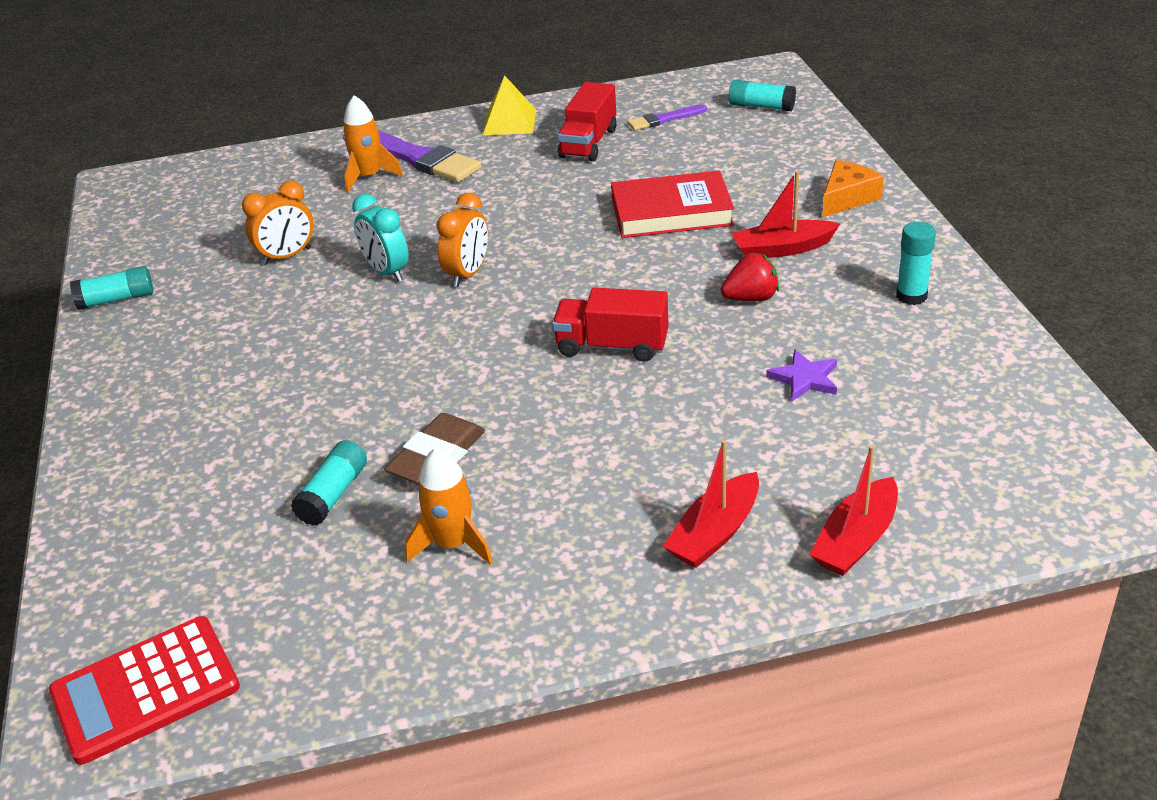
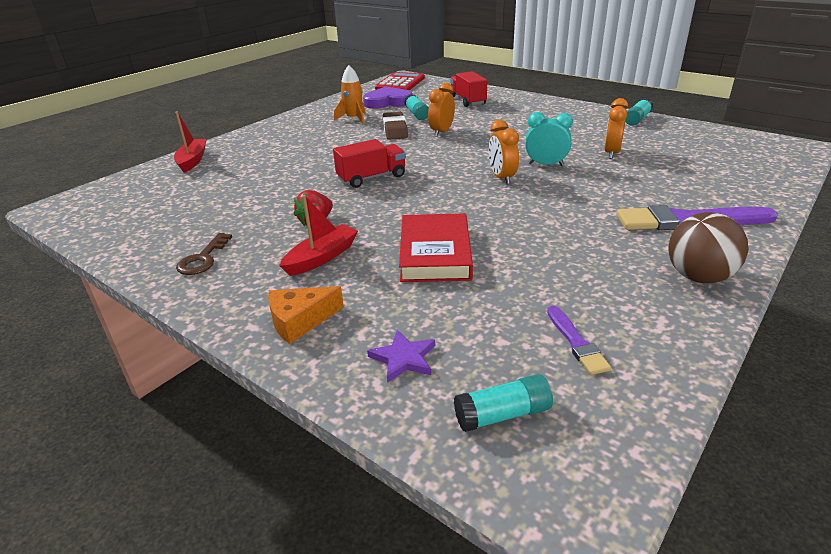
camera: 140 degrees right, 5 degrees down
orange rocket [343,95,403,193] -> none
yellow pyramid [483,75,536,135] -> brown ball [668,212,748,283]
red truck [558,82,617,161] -> red truck moved to [450,71,487,107]
red book [611,170,734,238] -> red book turned 45 degrees counterclockwise [399,213,473,282]
purple brush [628,104,707,130] -> purple brush turned 135 degrees clockwise [547,306,611,375]
red boat [663,440,759,568] -> none
purple star [766,349,837,401] -> purple star moved to [367,330,435,383]
orange cheese [822,160,884,218] -> orange cheese turned 60 degrees clockwise [268,286,344,344]
turquoise glue stick [896,222,936,305] -> brown key [176,233,232,275]
none -> purple heart [363,87,413,109]
none -> orange clock [428,83,455,137]

